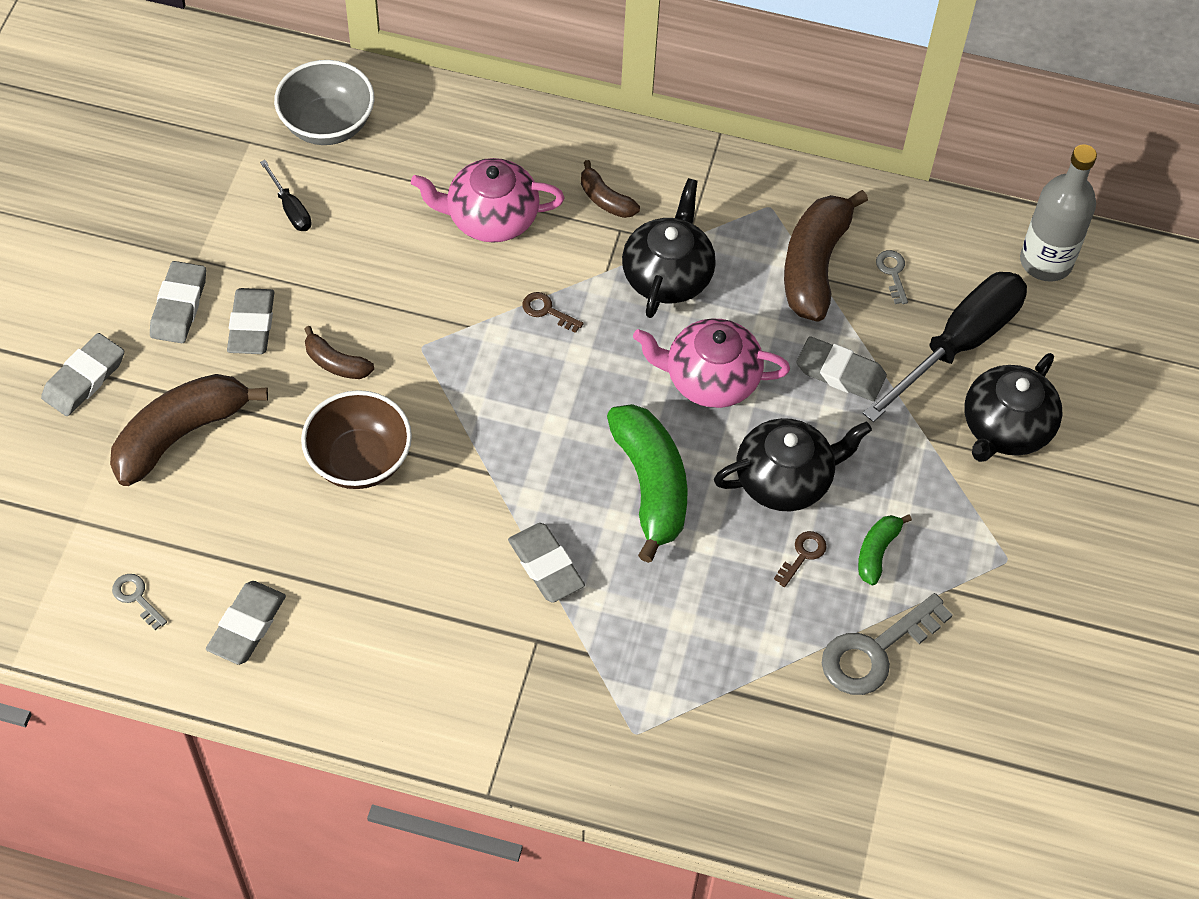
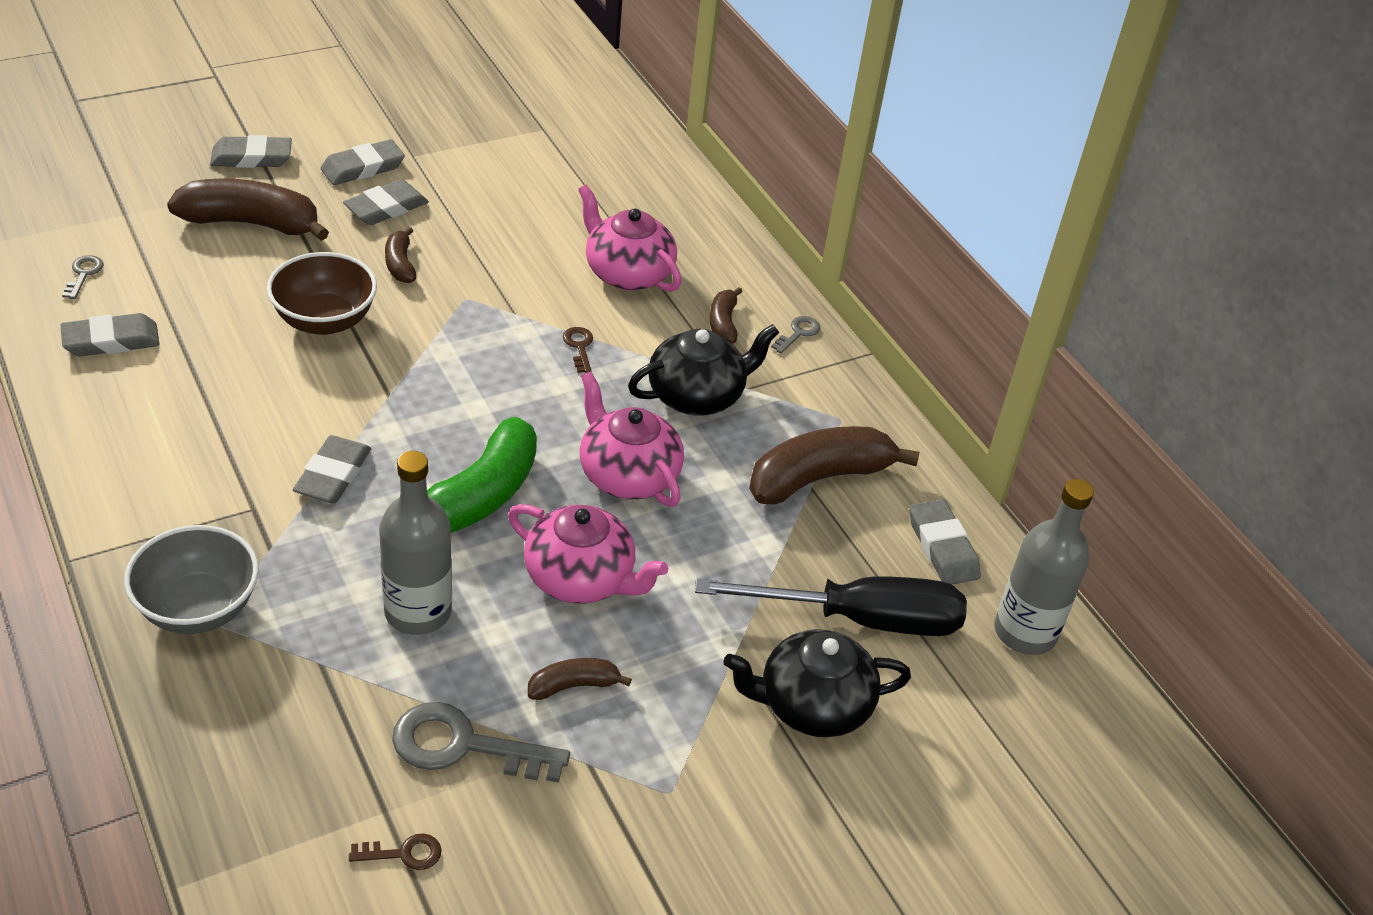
camera: 45 degrees right, 15 degrees down
black screwdriver [260,160,312,231] -> none
grey bowl [274,60,374,145] -> grey bowl moved to [124,525,259,634]
black teapot [714,418,872,511] -> pink teapot [508,504,668,604]
brown key [774,531,827,587] -> brown key moved to [349,833,442,870]
grey eraser [796,336,887,401] -> grey eraser moved to [909,499,981,585]
green banana [858,514,912,585] -> brown banana [528,658,632,700]
grey key [876,250,908,304] -> grey key moved to [771,316,820,353]
none -> grey bottle [379,451,452,635]

